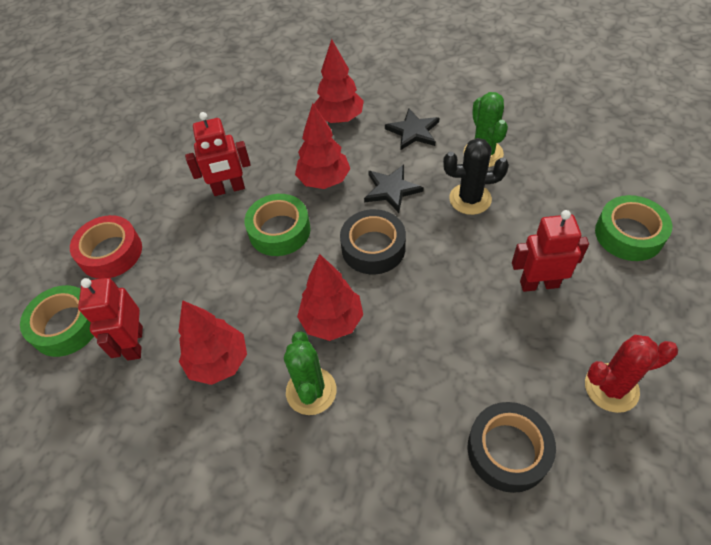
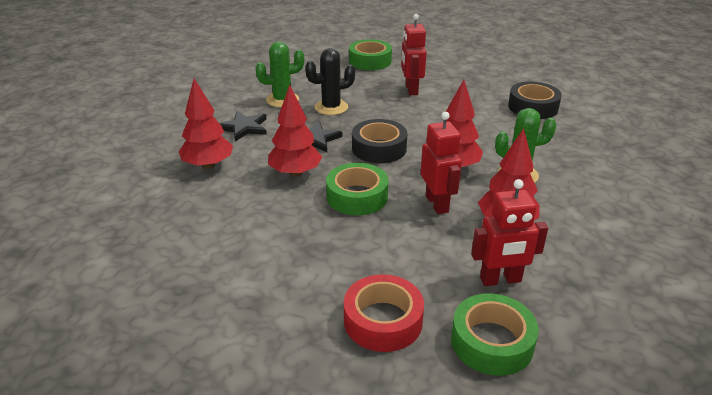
camera: 95 degrees left, 20 degrees down
red robot [185,112,251,196] -> red robot moved to [421,112,462,214]
black cactus [443,138,509,215] -> black cactus turned 75 degrees clockwise [305,48,355,115]
red cactus [585,335,678,413] -> none

